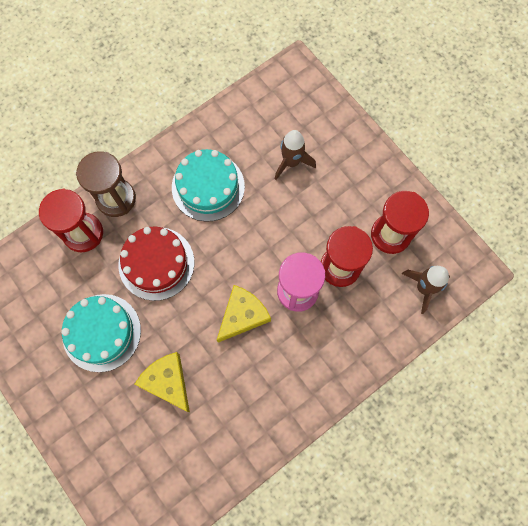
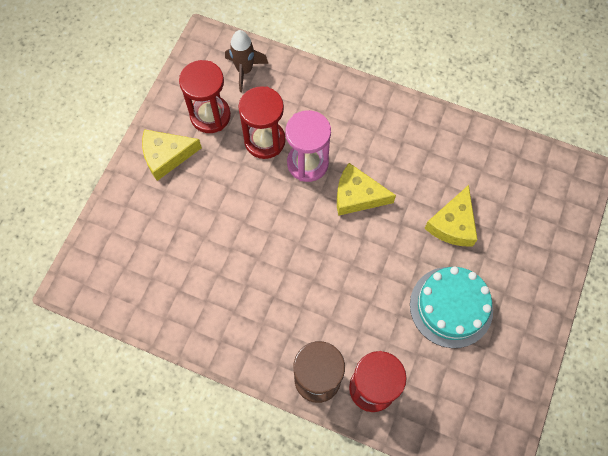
camera: 120 degrees left, 5 degrees down
red cake [119,227,194,301] -> none
turquoise cake [172,149,245,222] -> none
brown rocket [275,130,316,180] -> none
none -> yellow cheese [142,129,202,181]

